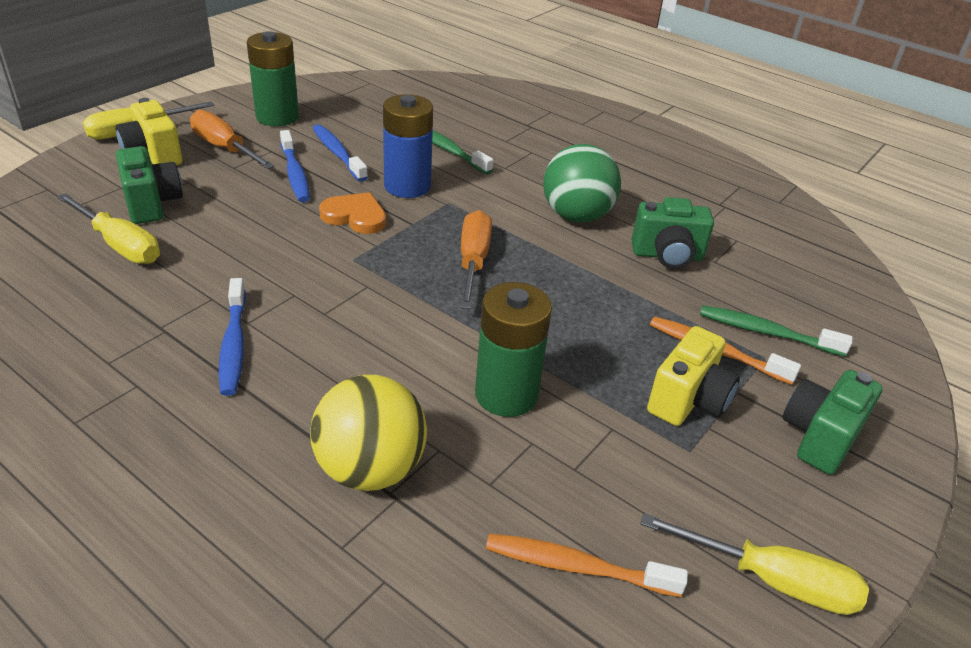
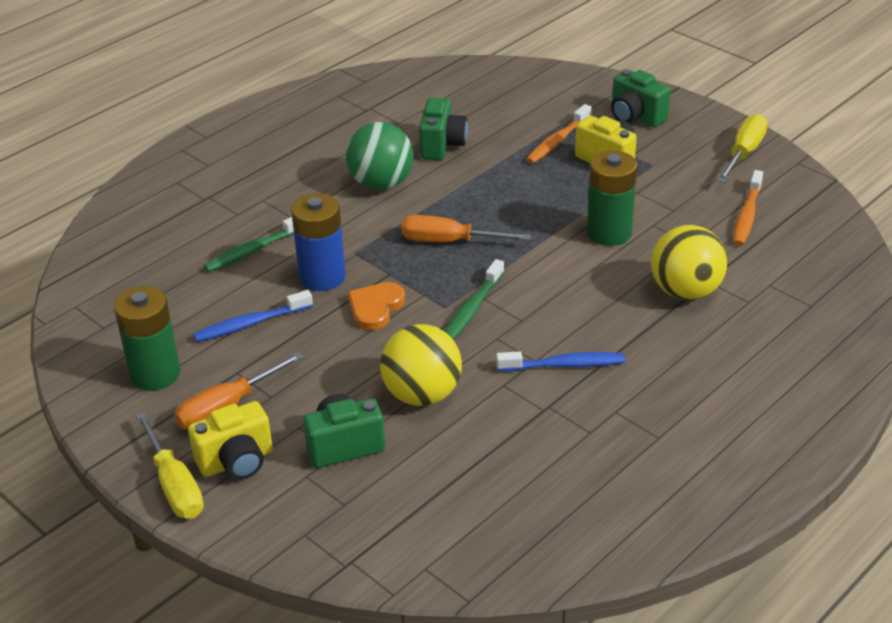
camera: 80 degrees left, 0 degrees up
yellow screwdriver [57,193,160,264] -> none
blue toothbrush [280,130,310,202] -> none
green toothbrush [700,305,853,356] -> green toothbrush moved to [445,259,504,340]
none -> yellow ball [380,324,462,406]

